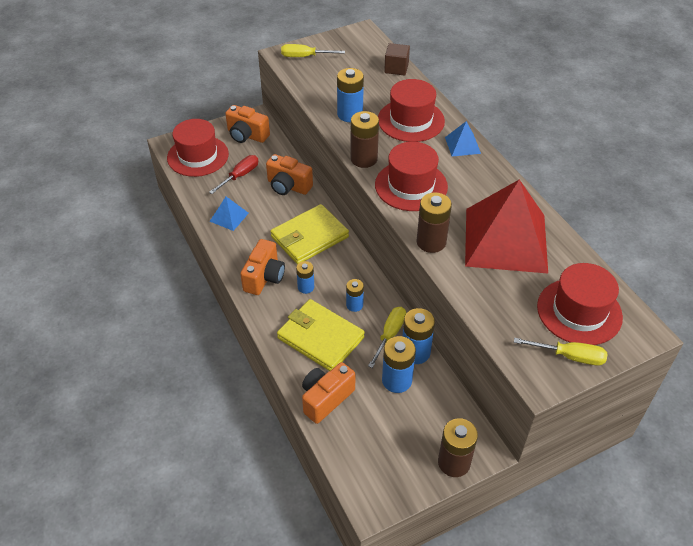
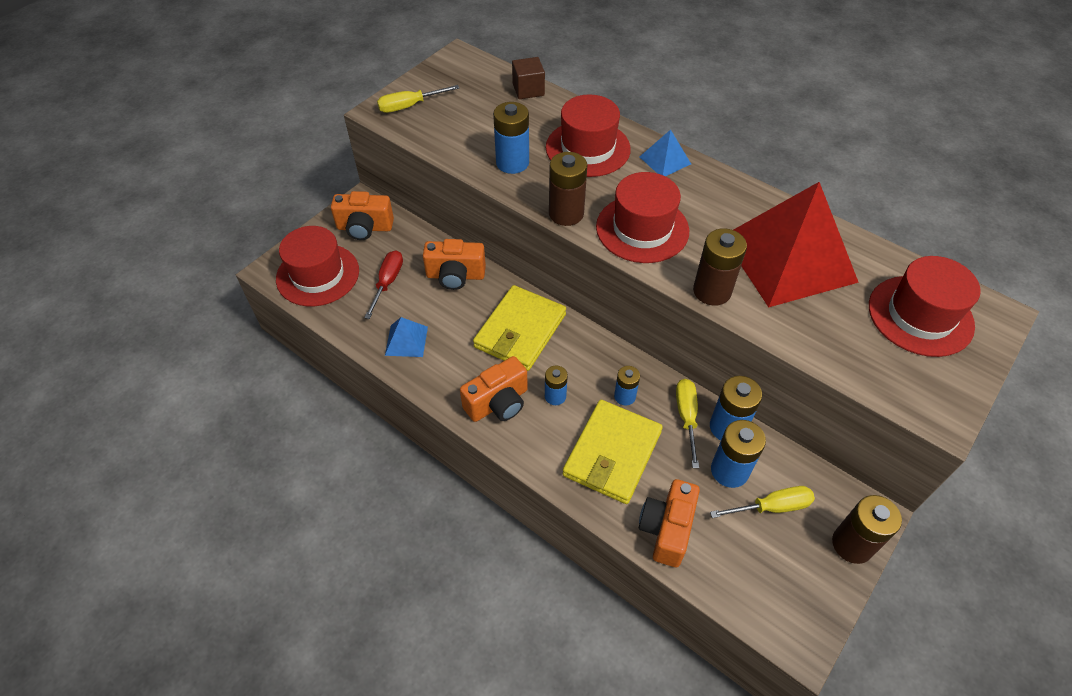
camera: 25 degrees left, 5 degrees up
orange camera [240,239,285,295] -> orange camera turned 60 degrees clockwise [460,356,528,422]
yellow wallet [277,299,365,371] -> yellow wallet turned 75 degrees counterclockwise [563,400,663,504]
yellow screwdriver [514,338,608,366] -> yellow screwdriver moved to [710,486,815,518]

